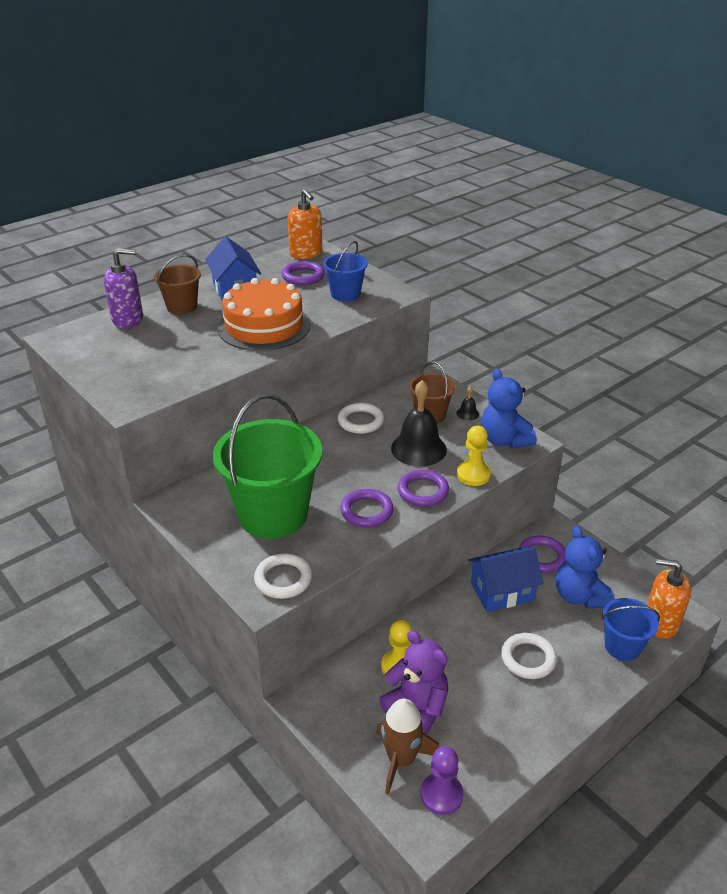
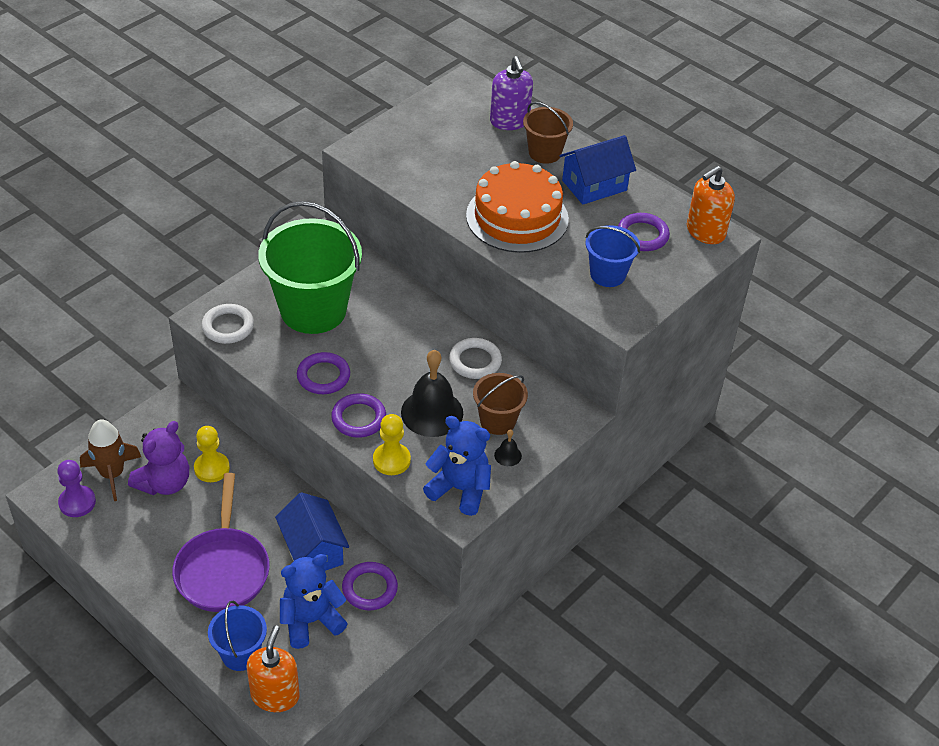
camera: 80 degrees right, 10 degrees up
blue teddy bear [481,369,536,448] -> blue teddy bear turned 60 degrees clockwise [423,416,491,516]
white ring [501,633,557,679] -> purple pan [172,473,270,612]

